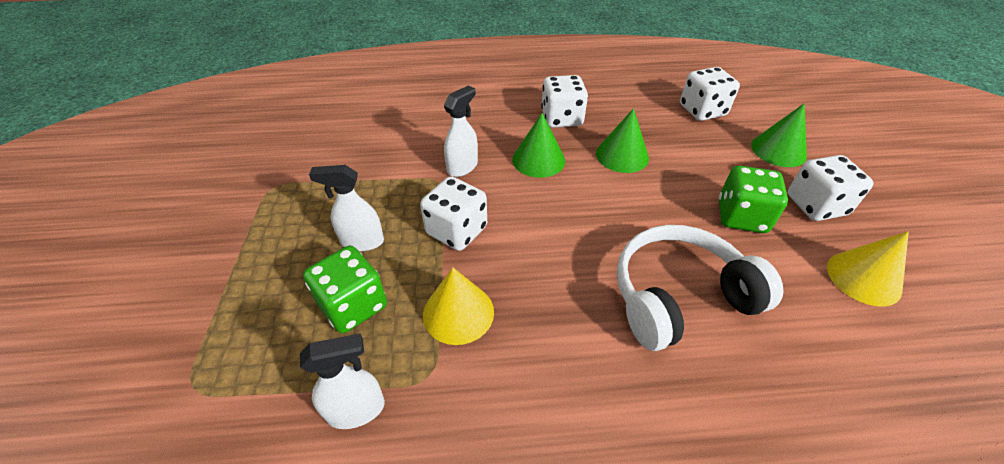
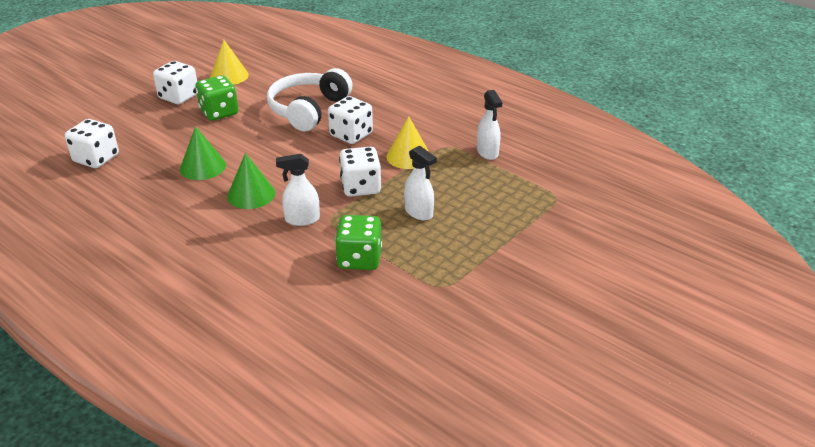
camera: 135 degrees left, 10 degrees down
white spray bottle [300,334,385,429] -> white spray bottle turned 135 degrees counterclockwise [477,90,503,160]
green dice [303,246,387,333] -> green dice moved to [335,215,382,270]
white dice [541,75,588,128] -> white dice moved to [328,96,373,144]
white headphones [617,225,784,351] -> white headphones turned 90 degrees clockwise [267,68,352,131]
green cone [751,103,807,167] -> none

